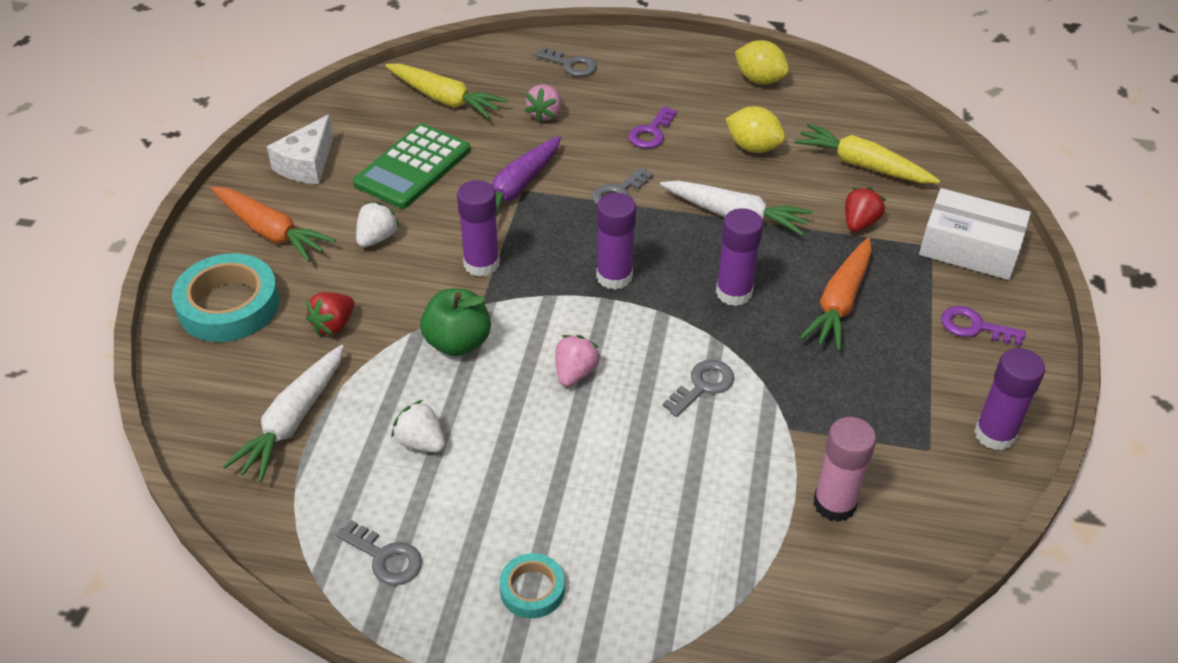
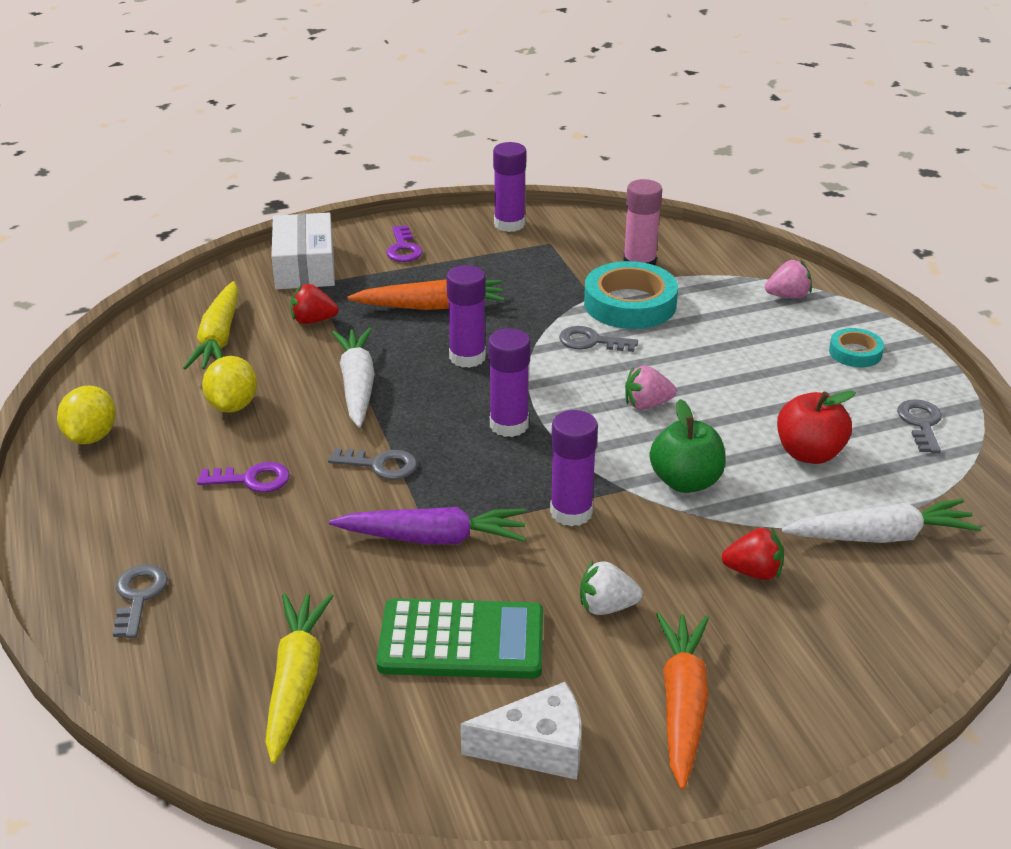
camera: 120 degrees left, 10 degrees down
turquoise tape [172,253,280,342] -> turquoise tape moved to [584,261,678,329]
white strawberry [391,400,445,452] -> red apple [777,391,856,464]
pink strawberry [525,84,561,123] -> pink strawberry moved to [765,260,812,299]

